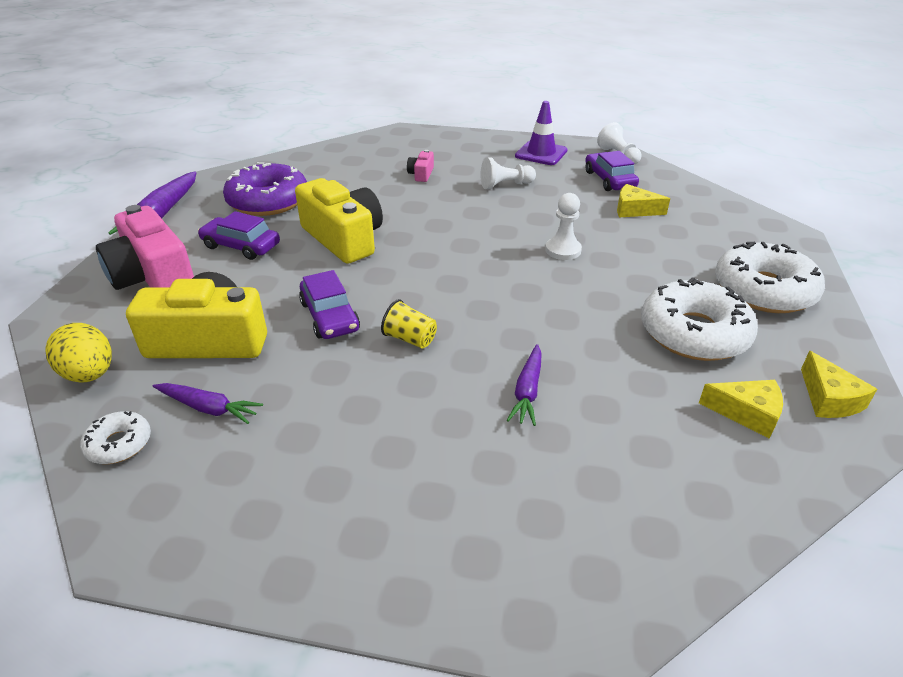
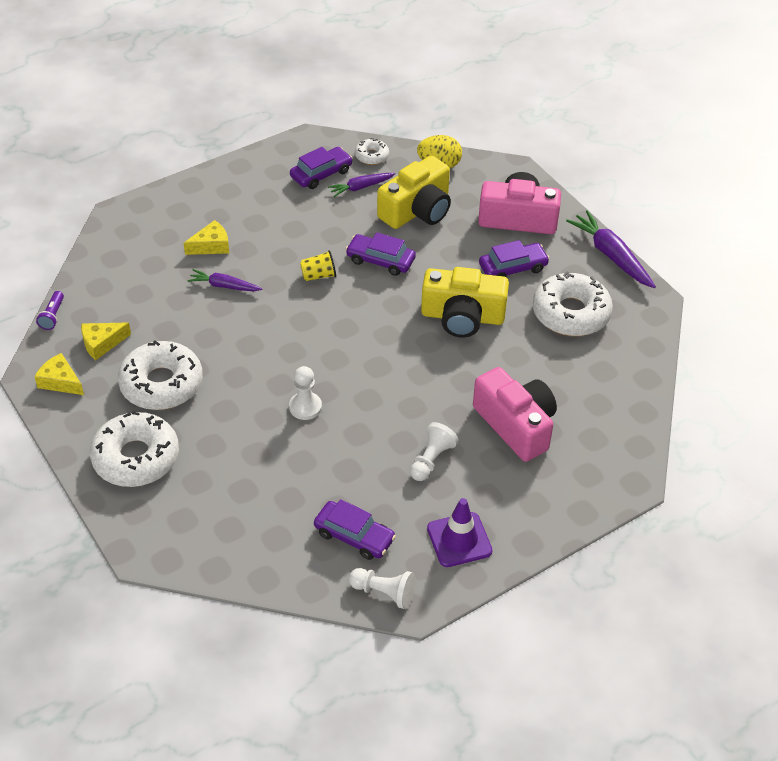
camera: 135 degrees right, 10 degrees up
purple donut [223,162,307,216] -> white donut [533,271,613,336]
pink camera [407,150,434,182] -> pink camera [473,367,557,462], size x2.28
purple carrot [507,344,542,426] -> purple carrot turned 45 degrees counterclockwise [187,269,263,291]
yellow cheese [617,184,670,217] -> yellow cheese moved to [184,220,229,255]
none -> purple flashlight [36,291,64,330]
none -> purple car [290,147,353,189]

